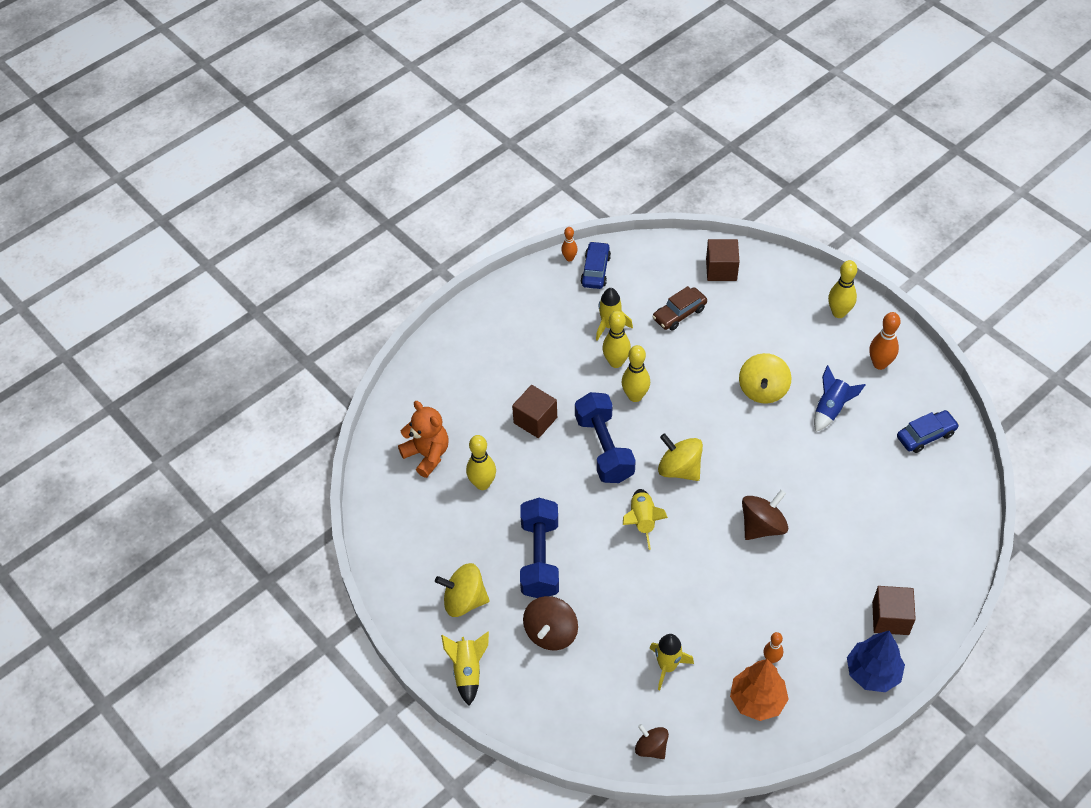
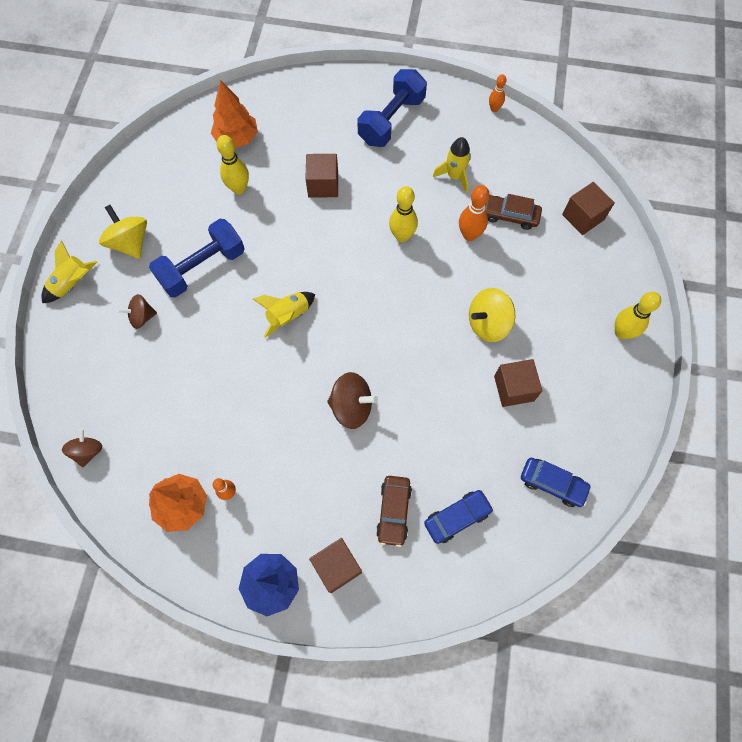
camera: 50 degrees right, 15 degrees up
orange teddy bear [398,401,449,478] -> orange tree [211,80,258,148]
brown spinning top [523,596,578,650] -> brown spinning top [118,294,157,329], size x0.65
blue dumbbell [575,392,636,483] -> blue dumbbell moved to [357,69,427,147]
blue car [581,241,611,289] -> blue car moved to [424,490,494,544]
yellow bowling pin [602,311,631,368] -> none
yellow rocket [650,634,694,690] -> none
yellow spinning top [658,433,703,481] -> none
blue rocket [814,365,865,432] -> brown cube [494,359,542,407]
orange bowling pin [869,312,901,370] -> orange bowling pin moved to [459,185,489,241]
none -> brown car [376,476,412,547]

